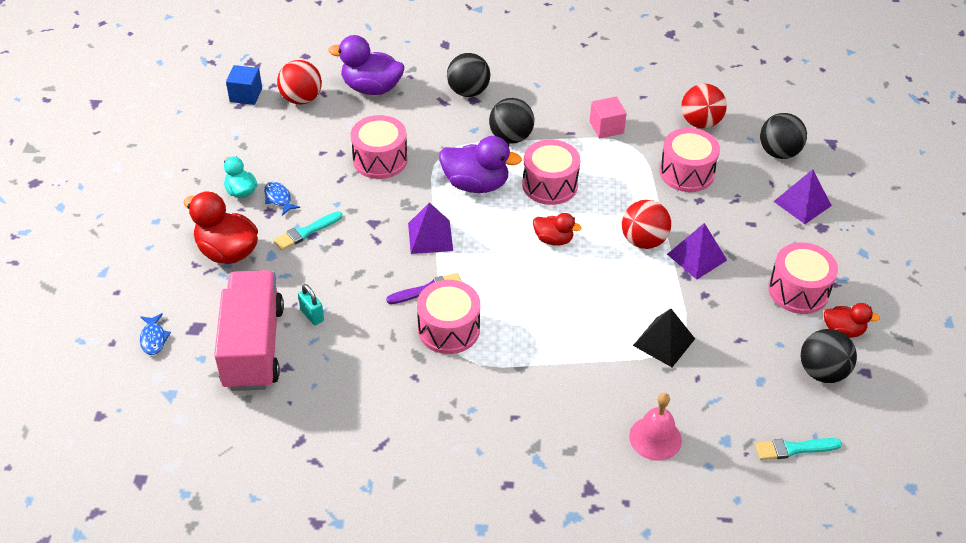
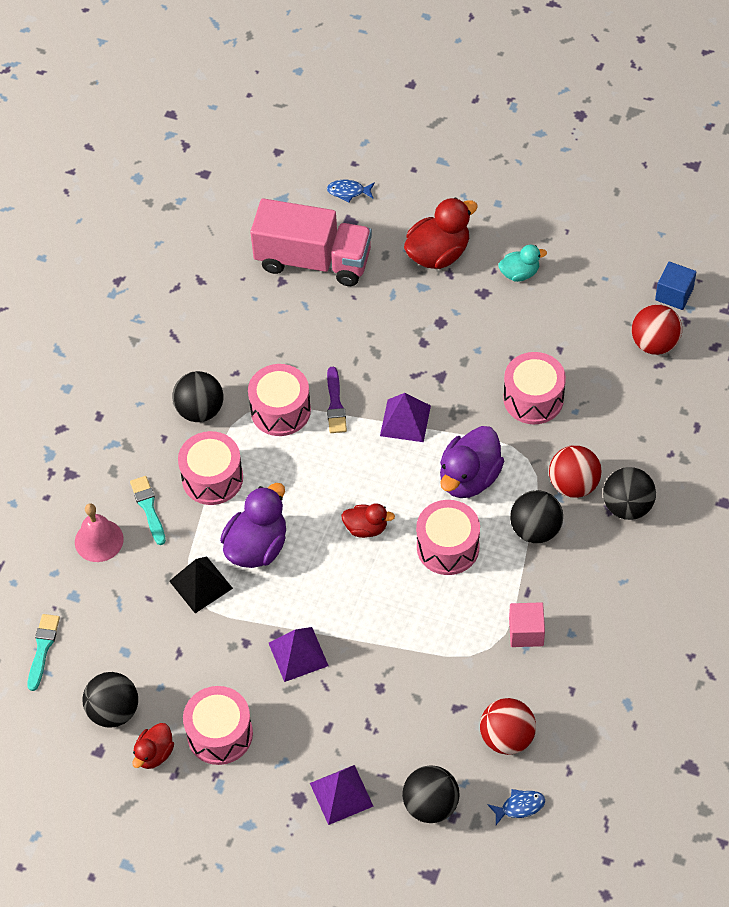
camera: 110 degrees right, 10 degrees up
blue fish [264,182,300,216] -> blue fish moved to [488,789,545,825]
turquoise brush [273,211,342,251] -> turquoise brush moved to [130,476,166,545]
turquoise padlock [298,284,324,325] -> none
purple duck [329,35,404,95] -> purple duck moved to [220,483,286,568]
red duck [533,213,582,246] -> red duck turned 120 degrees counterclockwise [341,503,395,538]
red ball [622,200,671,249] -> red ball moved to [549,445,602,498]
pink drum [659,128,720,192] -> pink drum moved to [178,431,243,505]
none -> black ball [173,371,223,422]

